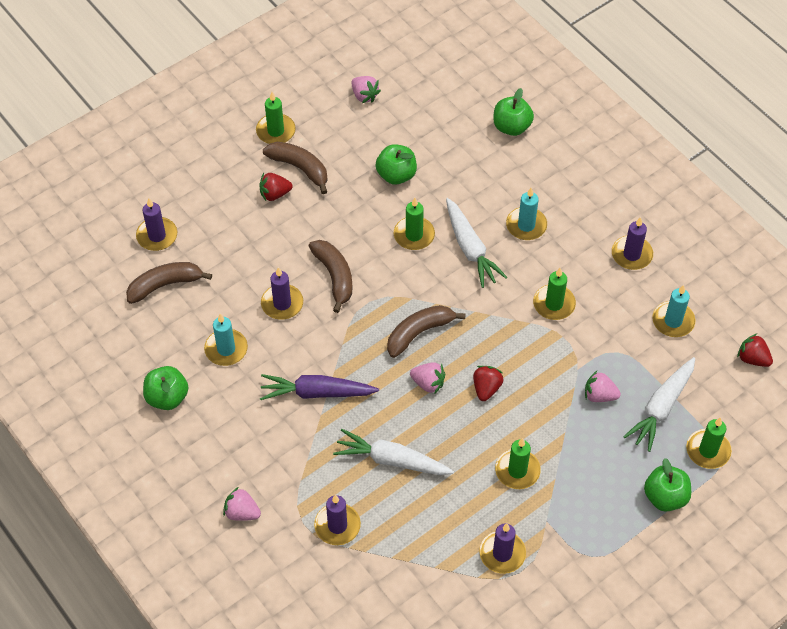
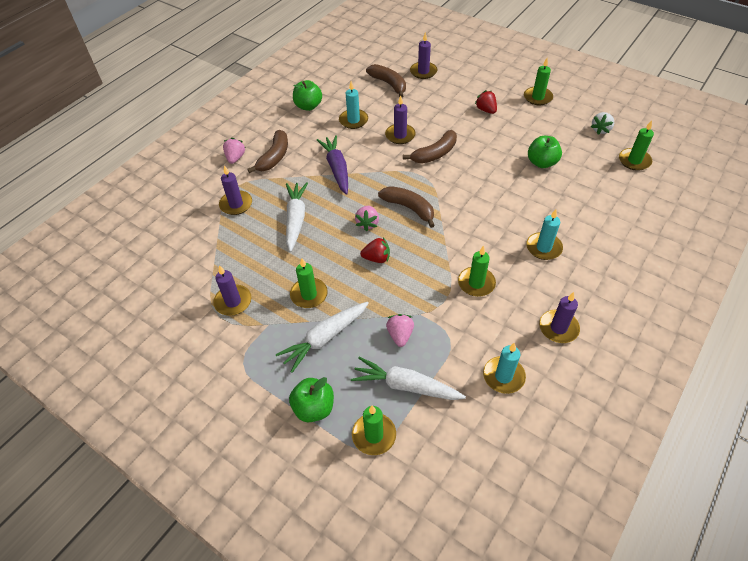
camera: 75 degrees right, 5 degrees down
brown banana [263,142,327,194] -> brown banana moved to [247,130,288,173]
pink strawberry [351,76,381,103] -> white strawberry [590,112,614,135]
green candle [394,198,435,250] -> green candle moved to [619,121,654,171]
white carrot [446,198,507,288] -> white carrot moved to [276,302,369,373]
green apple [493,88,534,136] -> none
red strawberry [737,334,773,367] -> none

